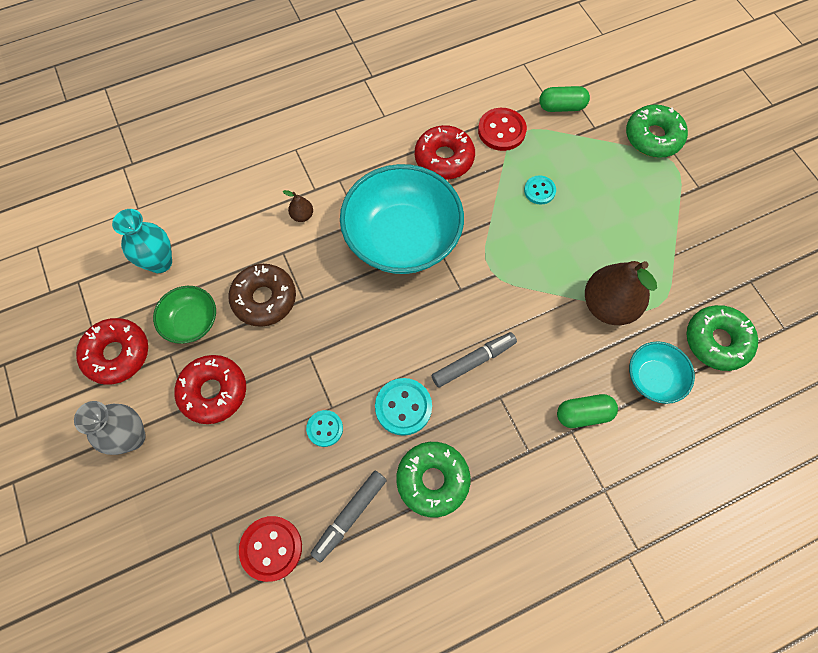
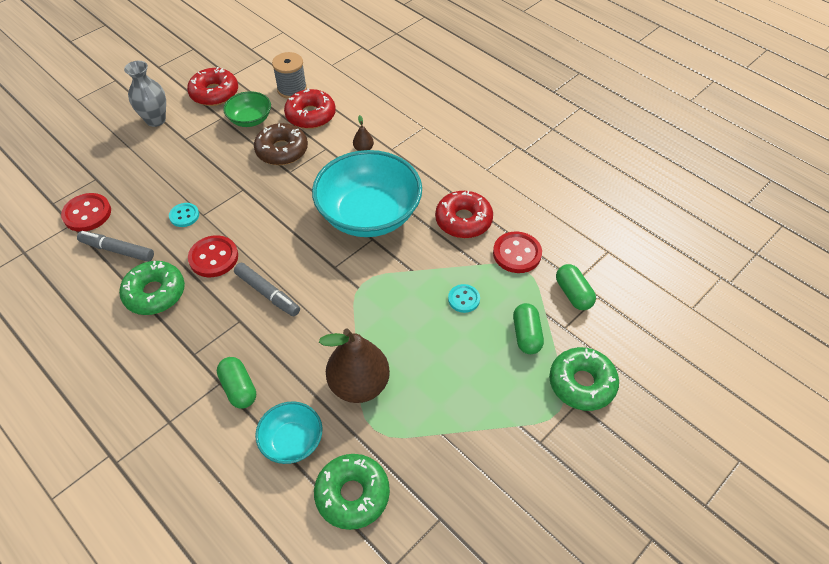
camera: 70 degrees right, 15 degrees down
turquoise vase [112,209,172,273] -> grey spool [272,52,307,99]
red donut [174,355,246,424] -> red donut moved to [284,88,336,129]
turquoise button [375,378,432,436] -> red button [188,235,238,277]
none -> green capsule [513,303,544,354]

